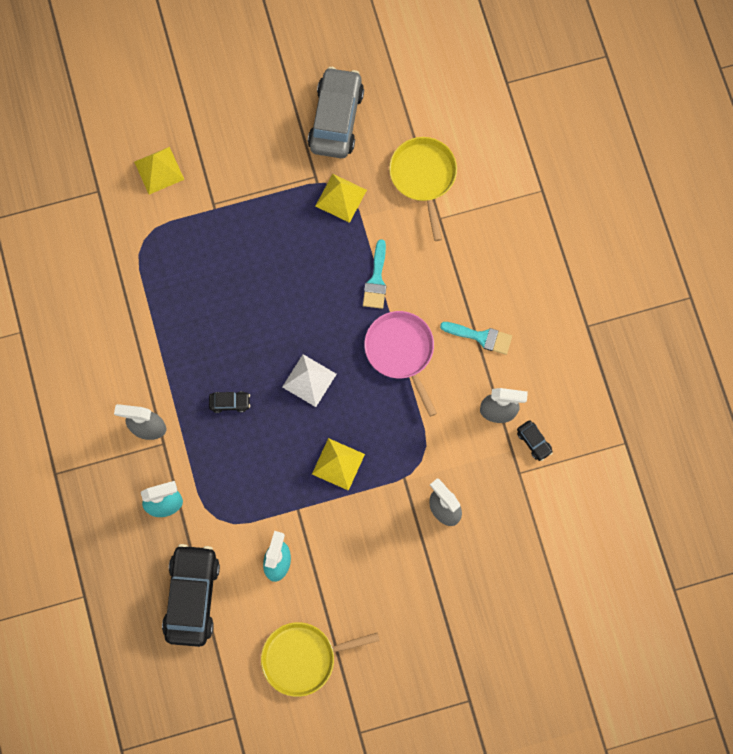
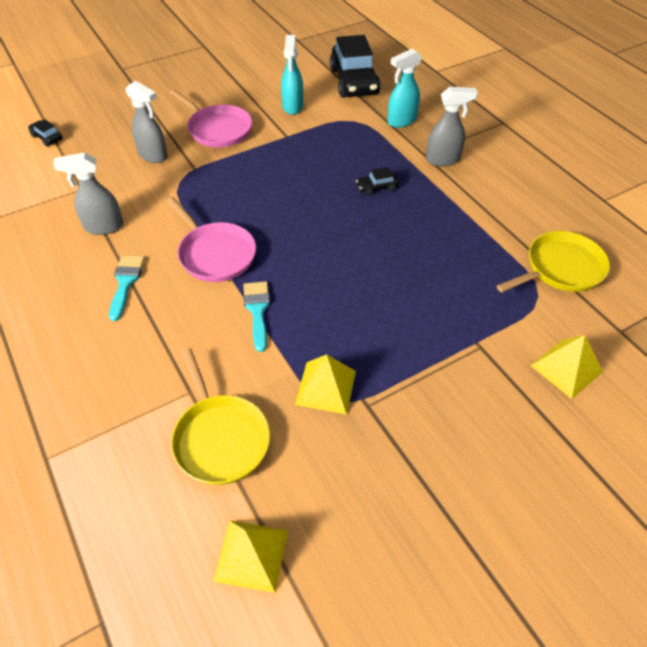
camera: 165 degrees right, 25 degrees down
yellow pan [261,622,380,697] -> yellow pan moved to [497,231,610,292]
white pyramid [282,354,336,407] -> none
grey car [308,67,364,158] -> none
yellow pyramid [312,438,365,491] -> yellow pyramid moved to [213,520,288,593]
turquoise brush [440,322,512,355] -> turquoise brush turned 90 degrees clockwise [109,255,145,321]
black car [517,420,553,461] -> black car moved to [28,119,63,147]
none -> pink pan [170,89,252,148]

